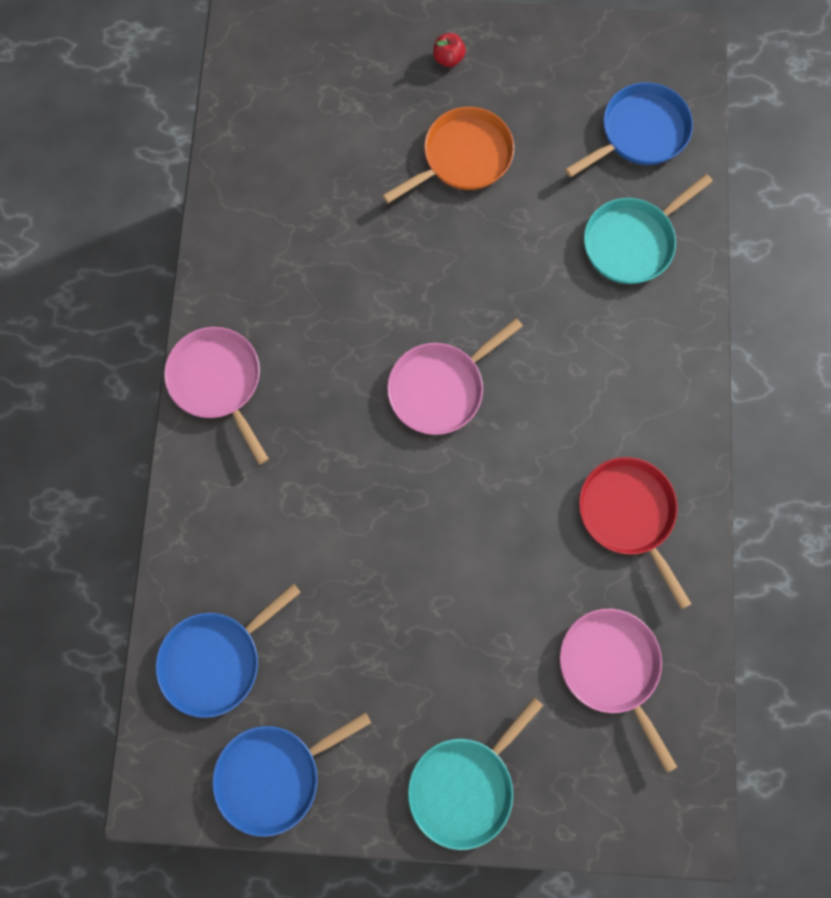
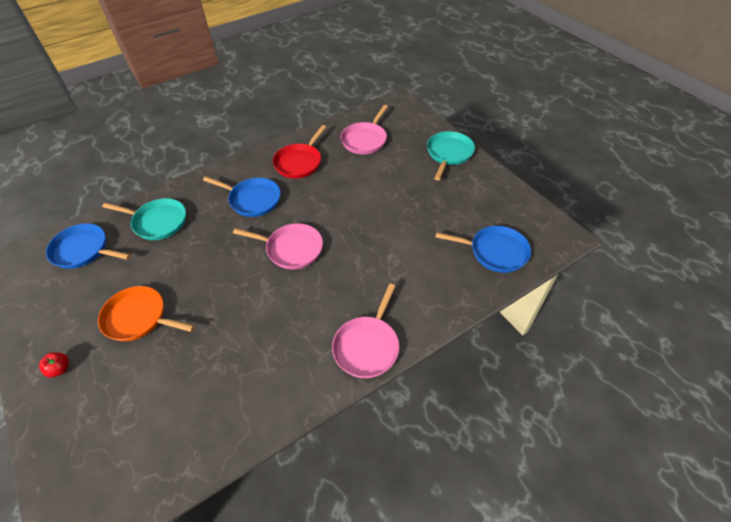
camera: 125 degrees left, 25 degrees down
blue pan [212,712,371,837] -> blue pan moved to [203,176,281,217]
turquoise pan [408,697,543,850] -> turquoise pan turned 75 degrees counterclockwise [427,131,475,180]

